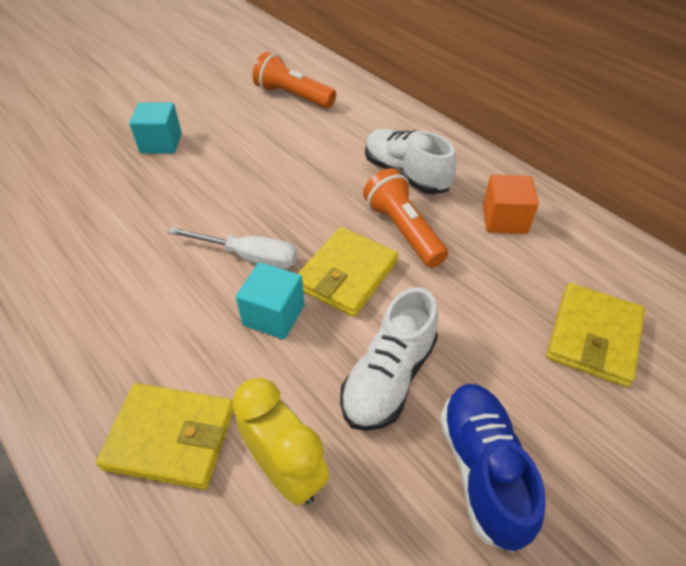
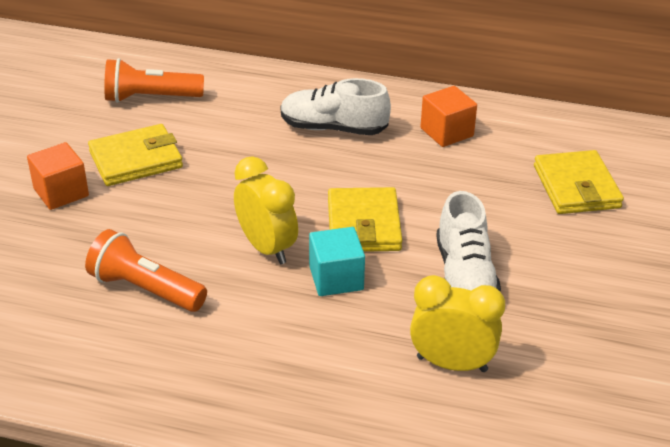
camera: 35 degrees left, 10 degrees down
yellow wallet [96,383,234,490] -> yellow wallet moved to [88,124,183,186]
turquoise cube [129,102,182,154] -> orange cube [27,142,89,210]
white screwdriver [167,227,297,269] -> yellow clock [234,156,298,264]
orange flashlight [363,168,448,268] -> orange flashlight moved to [85,229,207,312]
blue shoe [440,384,546,552] -> none

